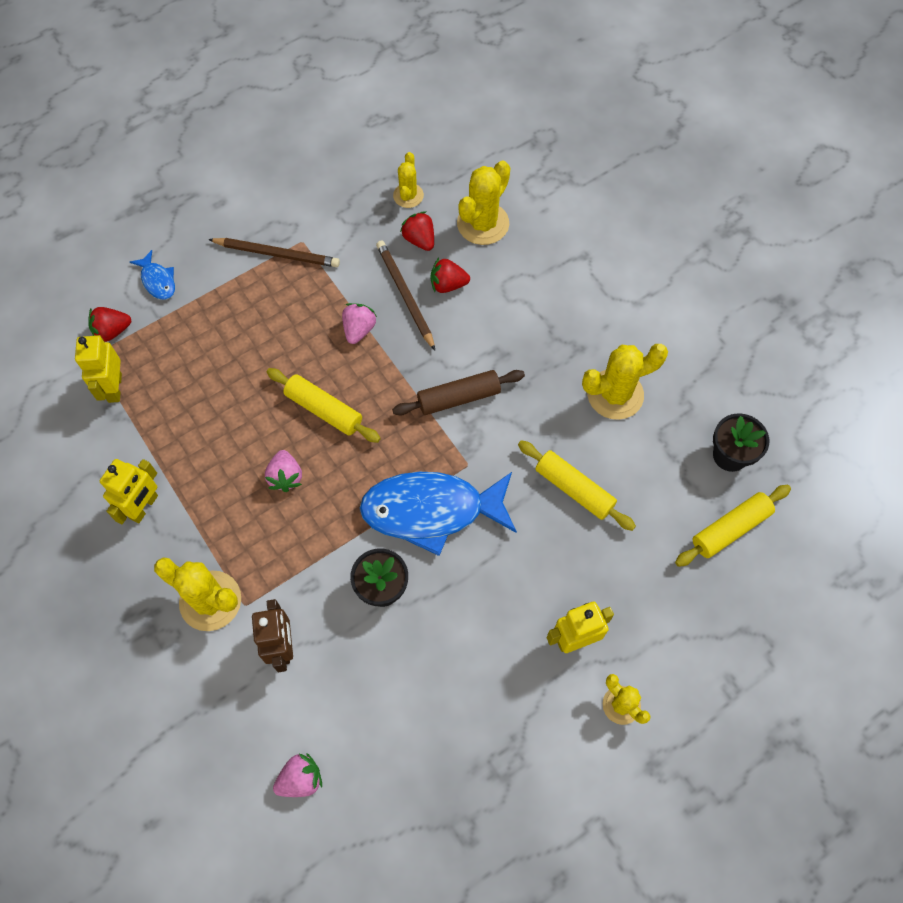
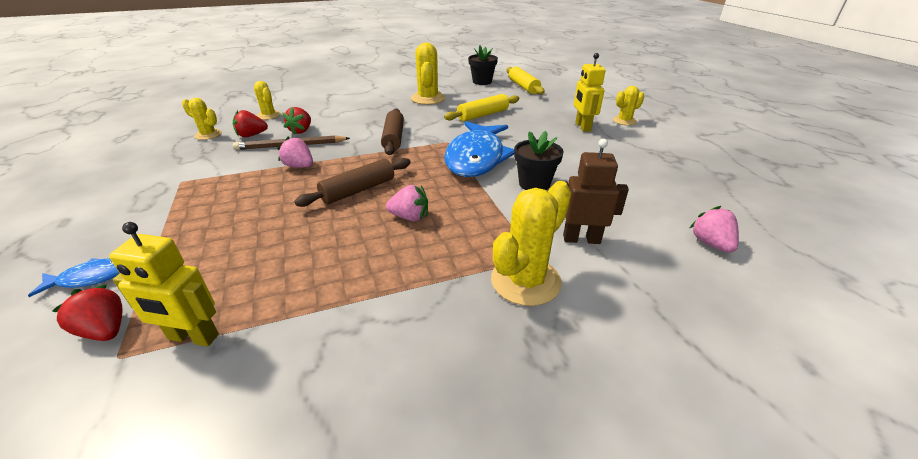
camera: 75 degrees left, 30 degrees down
red strawberry [88,307,131,342] -> red strawberry turned 135 degrees clockwise [52,284,122,341]
yellow robot [100,459,158,524] -> none
brown pencil [208,238,340,267] -> none
yellow rolling pin [267,368,381,443] -> brown rolling pin [294,158,411,207]
yellow cactus [457,161,510,245] -> yellow cactus [254,81,281,120], size x0.59

